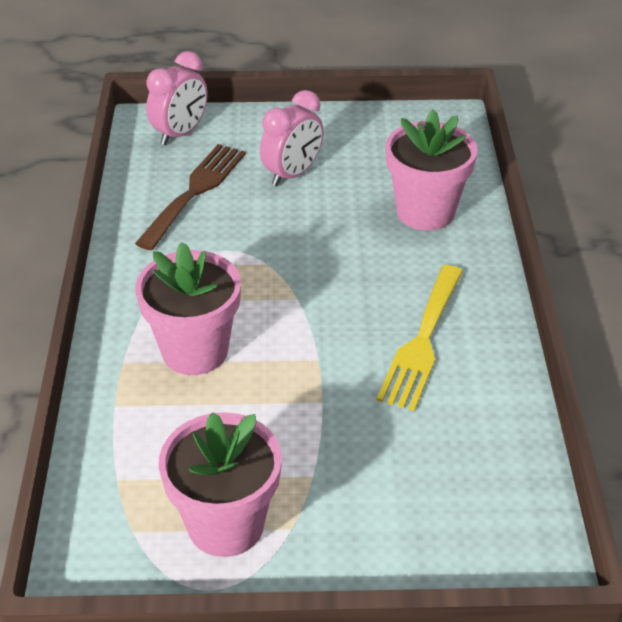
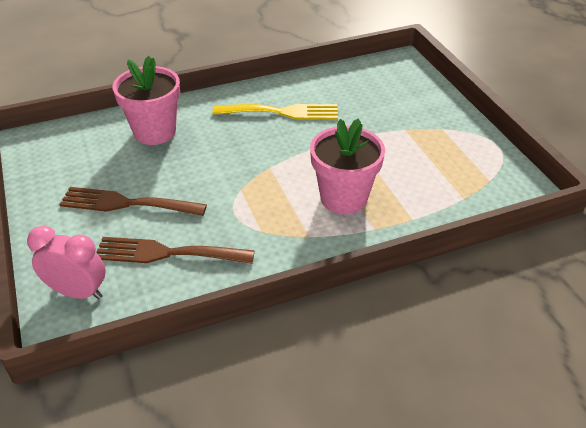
camera: 110 degrees left, 0 degrees up
pink flower pot [159,412,282,557] -> none
pink clock [260,90,324,186] -> brown fork [59,187,207,216]

